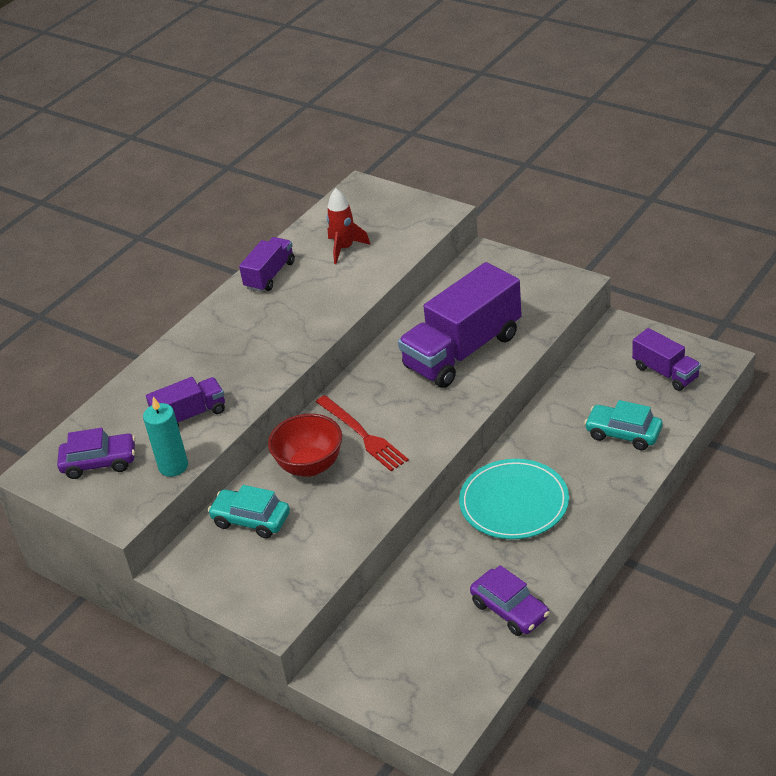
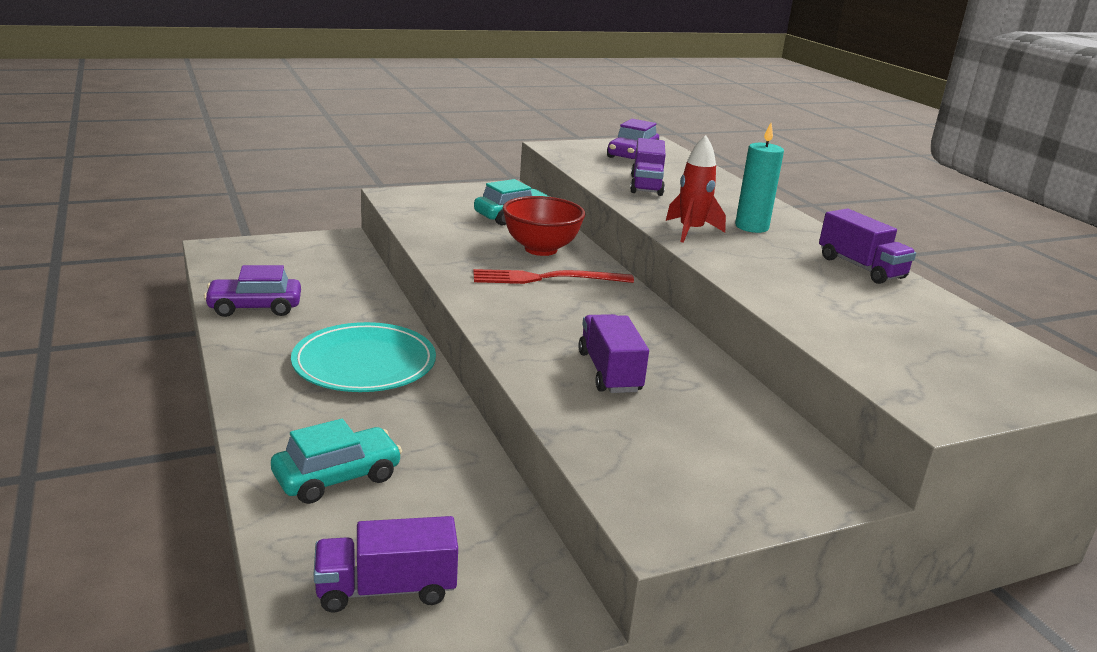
camera: 115 degrees right, 15 degrees down
turquoise candle [143,397,188,477] -> turquoise candle moved to [735,123,784,233]
red rocket [327,188,370,264] -> red rocket moved to [666,135,726,243]
purple truck [398,262,522,388] -> purple truck [578,314,649,393], size x0.52

